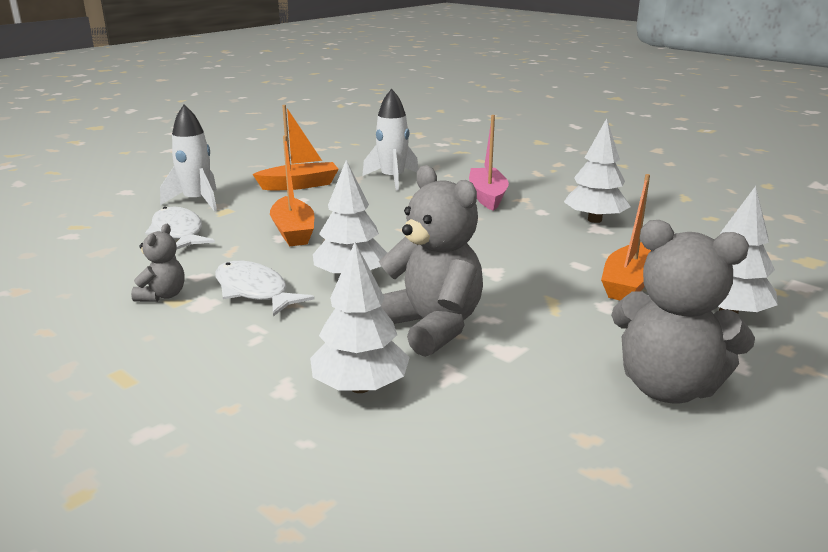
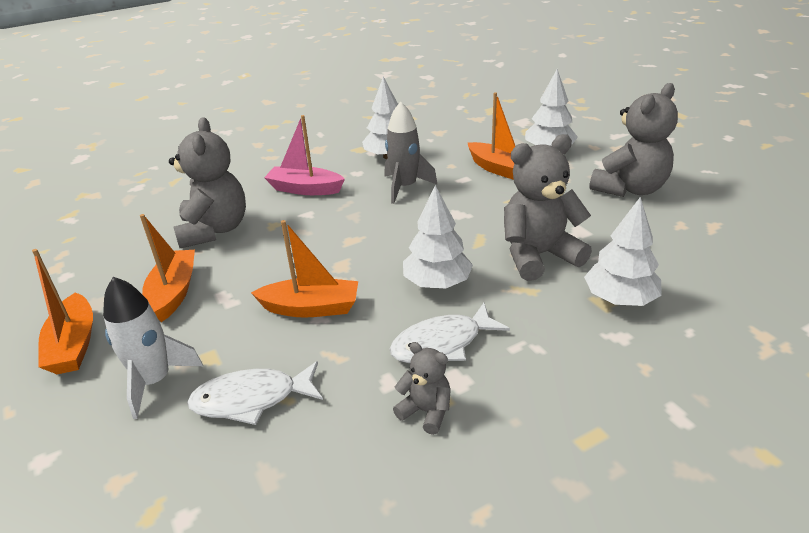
camera: 70 degrees left, 10 degrees up
white rocket [362,89,418,191] -> grey teddy bear [169,117,246,248]
none -> orange boat [32,249,93,374]
none -> grey rocket [384,102,438,204]

